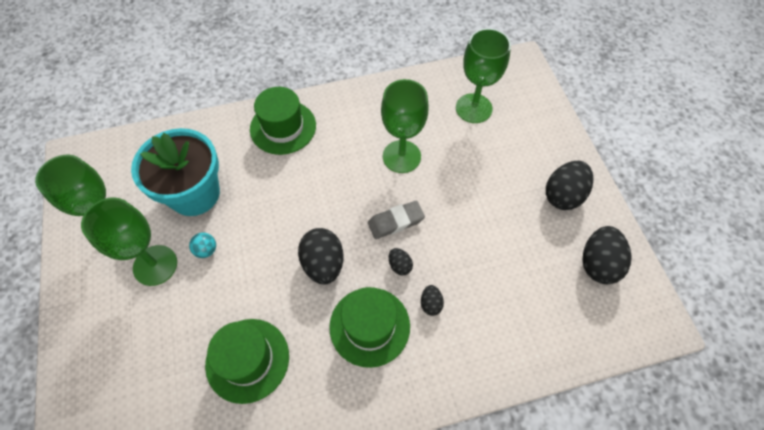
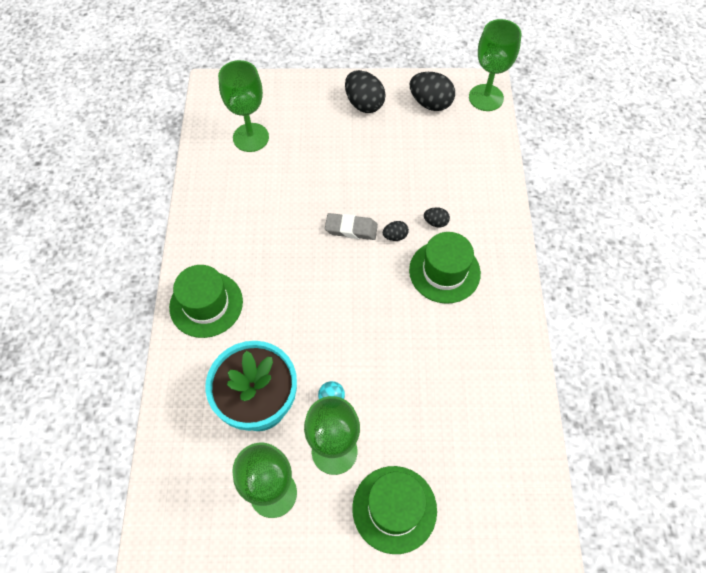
camera: 75 degrees left, 0 degrees up
green hat [205,319,289,404] -> green hat moved to [352,466,437,554]
black egg [298,228,343,284] -> none
grey eraser [368,201,425,239] -> grey eraser turned 75 degrees counterclockwise [325,213,378,240]
green goblet [381,79,429,173] -> green goblet moved to [469,19,521,111]

